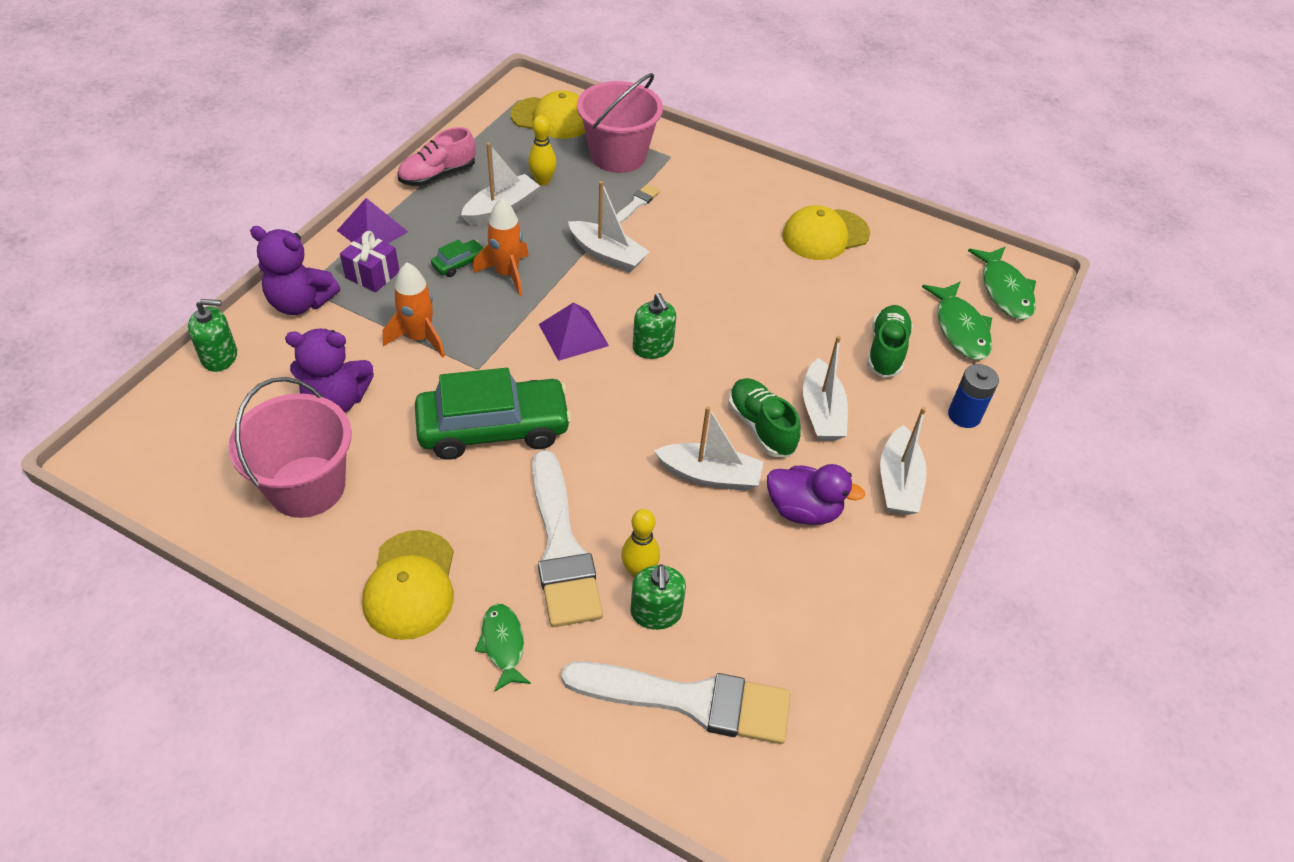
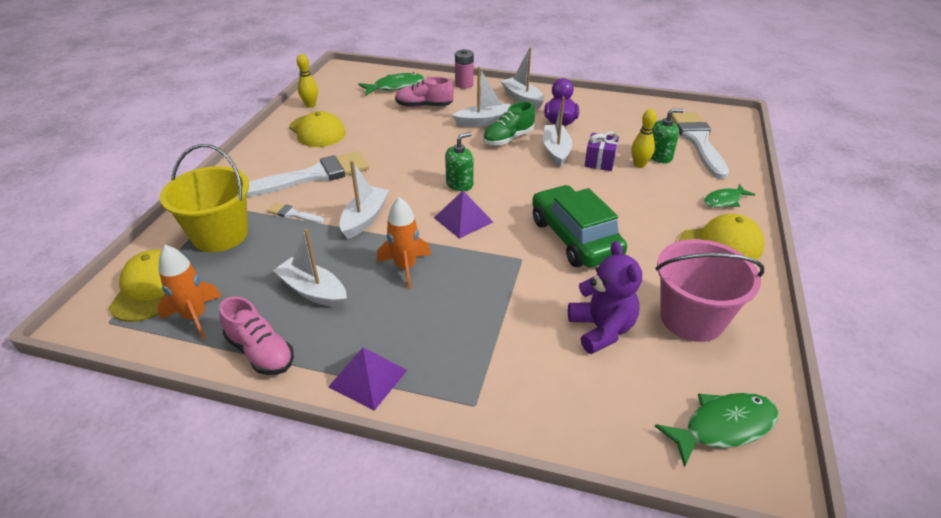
camera: 100 degrees left, 10 degrees down
green soap dispenser [188,299,237,372] -> none
purple teddy bear [250,226,340,315] -> none
purple gift [340,231,399,293] -> purple gift moved to [584,131,619,171]
orange rocket [383,262,445,357] -> orange rocket moved to [157,245,222,340]
green car [431,239,484,277] -> none
yellow bowling pin [528,115,557,186] -> yellow bowling pin moved to [297,54,318,108]
white brush [532,450,603,627] -> white brush moved to [246,151,369,197]
pink bucket [577,73,663,173] -> yellow bucket [160,144,249,252]
green shoe [867,305,913,378] -> pink shoe [395,77,454,107]
white boat [880,407,927,515] -> white boat turned 120 degrees counterclockwise [501,48,544,109]
blue battery [948,364,999,428] -> pink battery [455,49,474,88]
green fish [968,247,1036,320] -> green fish moved to [655,393,778,468]

